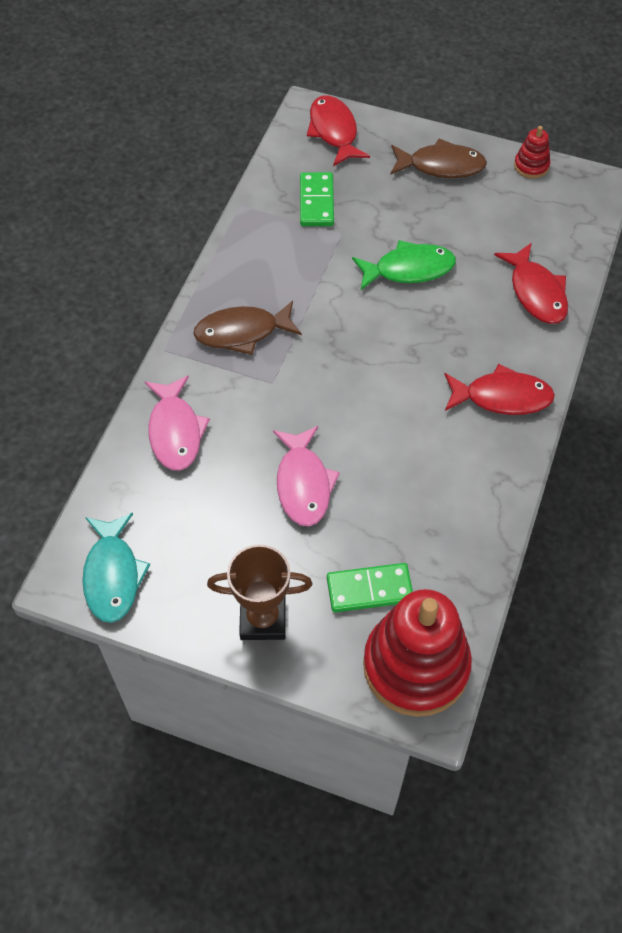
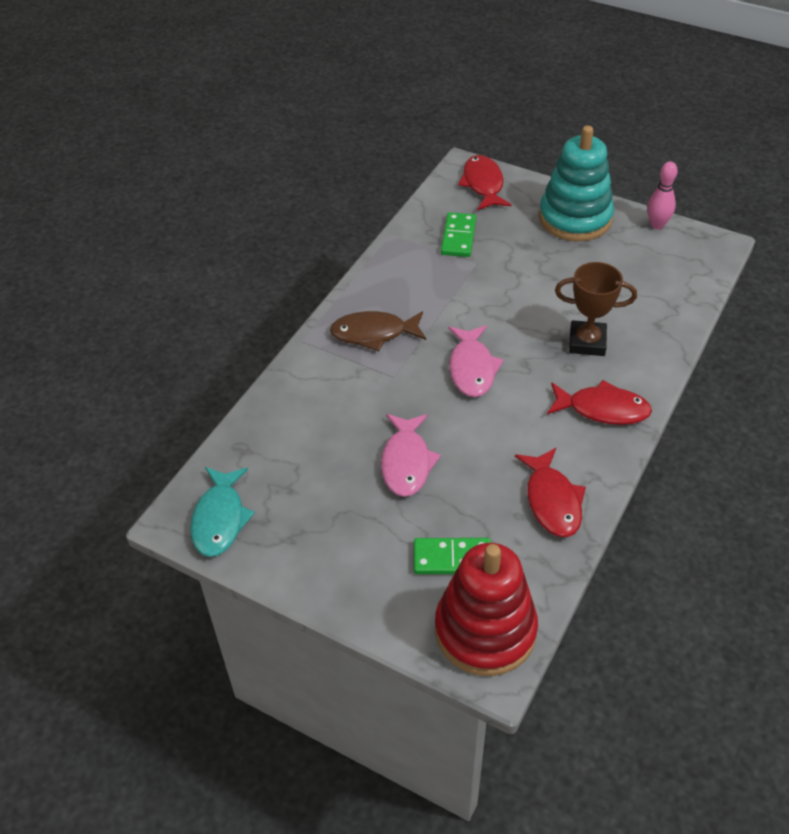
camera: 10 degrees right, 10 degrees down
pink fish [145,375,210,471] -> pink fish moved to [448,325,504,397]
brown trophy [207,544,312,640] -> brown trophy moved to [555,262,637,356]
green fish [352,240,456,290] -> none
brown fish [390,138,487,178] -> turquoise stacking toy [539,125,614,241]
red fish [494,243,568,324] -> red fish moved to [515,448,586,537]
red stacking toy [514,126,550,179] -> pink bowling pin [647,161,678,229]

